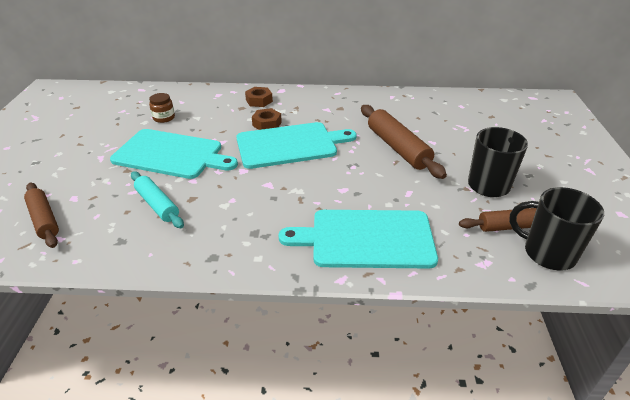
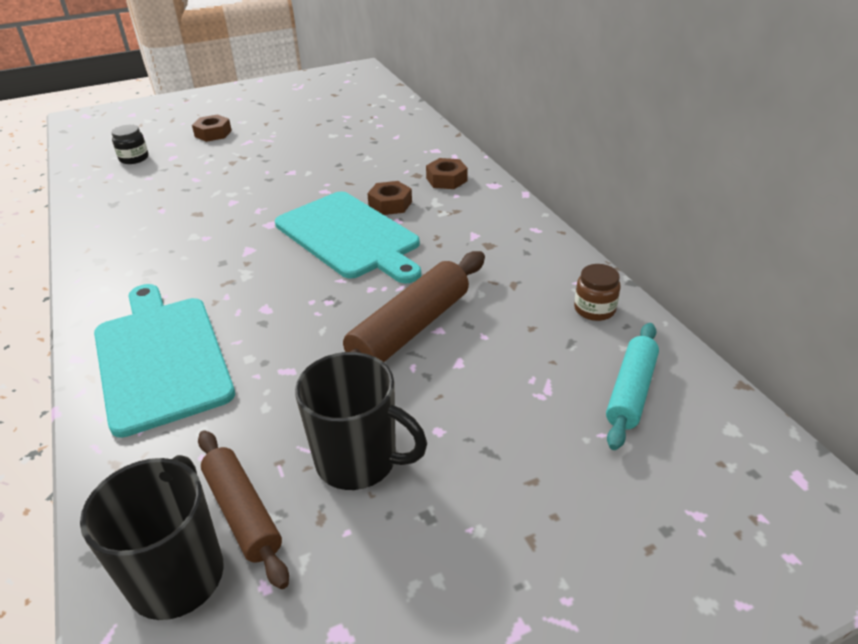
camera: 65 degrees right, 0 degrees up
brown rolling pin [24,183,59,248] -> black jar [111,125,148,164]
turquoise cutting board [110,129,238,179] -> none
turquoise rolling pin [131,171,184,228] -> turquoise rolling pin moved to [606,323,659,450]
brown jar [149,93,175,123] -> brown jar moved to [574,264,621,321]
none -> brown nut [192,114,232,142]

